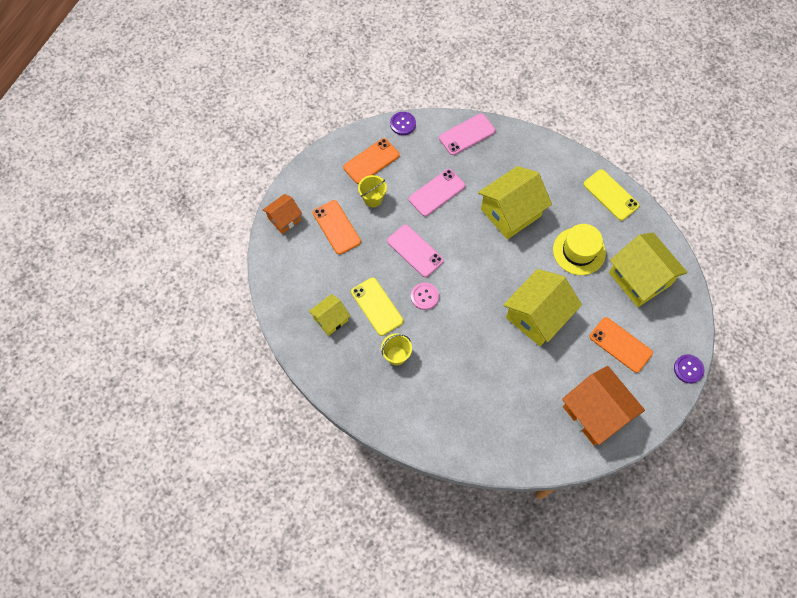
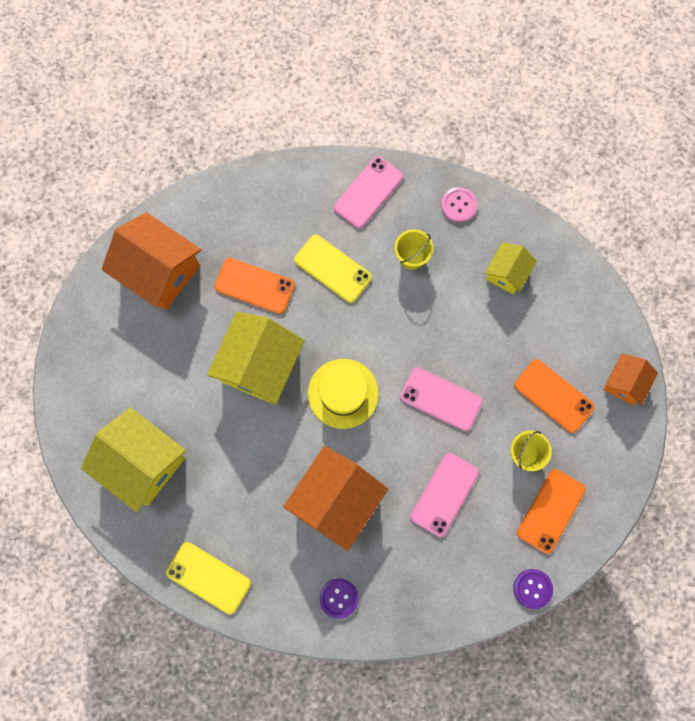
camera: 160 degrees right, 10 degrees up
yellow phone [351,278,404,336] -> yellow phone moved to [294,235,372,303]
pink button [411,283,439,310] -> pink button moved to [441,187,477,222]
pink phone [439,113,496,155] -> pink phone moved to [334,156,403,229]
yellow house [478,166,552,239] -> orange house [283,446,388,551]
yellow hat [553,224,606,275] -> yellow hat moved to [308,359,379,429]
orange phone [589,317,653,373] -> orange phone moved to [214,258,295,314]
purple button [674,354,704,384] -> purple button moved to [319,578,358,619]

